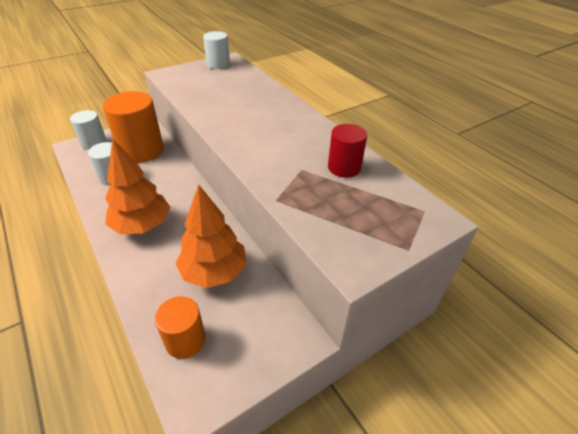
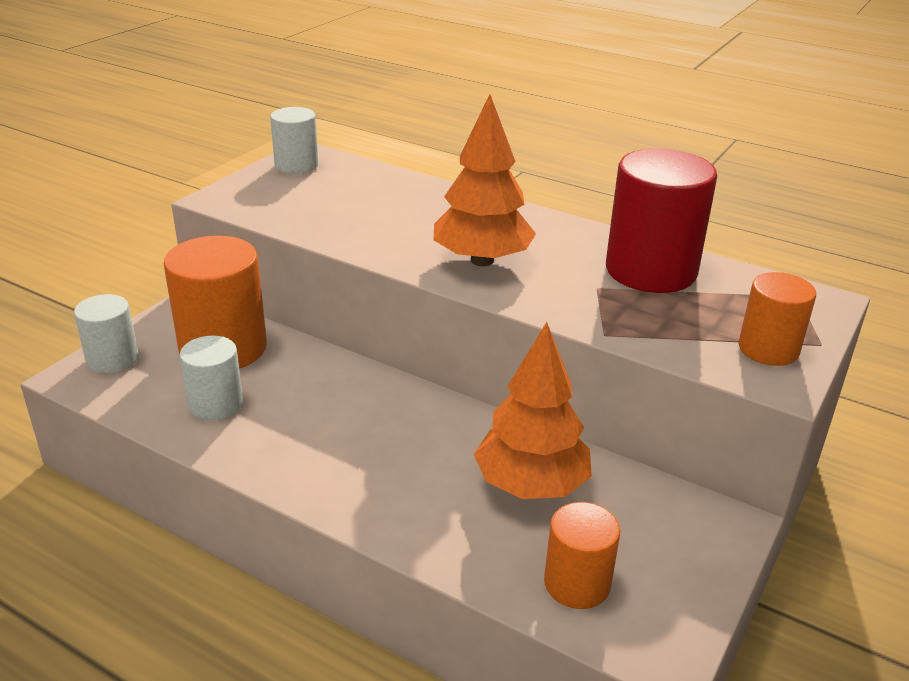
camera: 25 degrees left, 10 degrees down
orange tree [105,138,170,234] -> orange tree moved to [434,94,536,266]
red cylinder [328,124,367,178] -> red cylinder [606,149,717,293], size x1.74
none -> orange cylinder [739,272,816,366]

